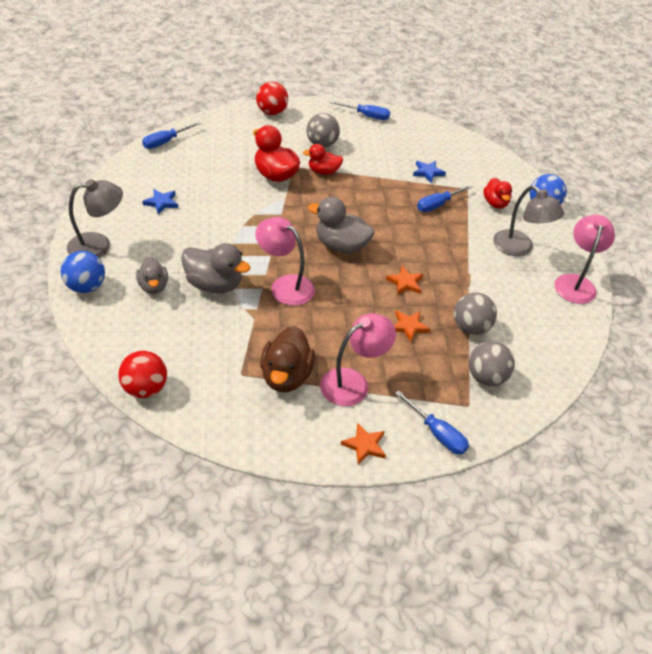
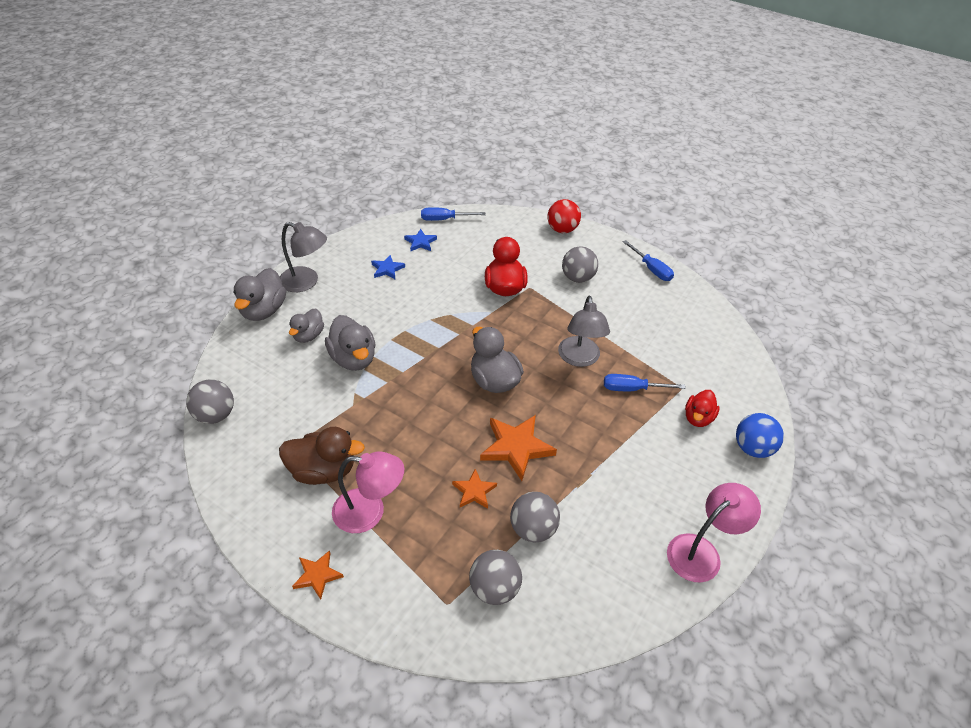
camera: 40 degrees right, 0 degrees up
blue ball [61,251,105,293] -> grey duck [233,268,286,321]
red ball [118,351,167,398] -> grey ball [186,380,234,424]
pink lamp [255,217,315,306] -> none
brown duck [260,326,315,392] -> brown duck turned 135 degrees counterclockwise [279,427,365,485]
red duck [303,144,343,175] -> none
orange star [386,266,423,295] -> orange star [480,415,557,481], size x1.77
blue screwdriver [395,390,469,454] -> none
blue star [413,161,446,183] -> blue star moved to [404,229,437,251]
grey lamp [493,186,564,256] -> grey lamp moved to [558,296,610,367]

